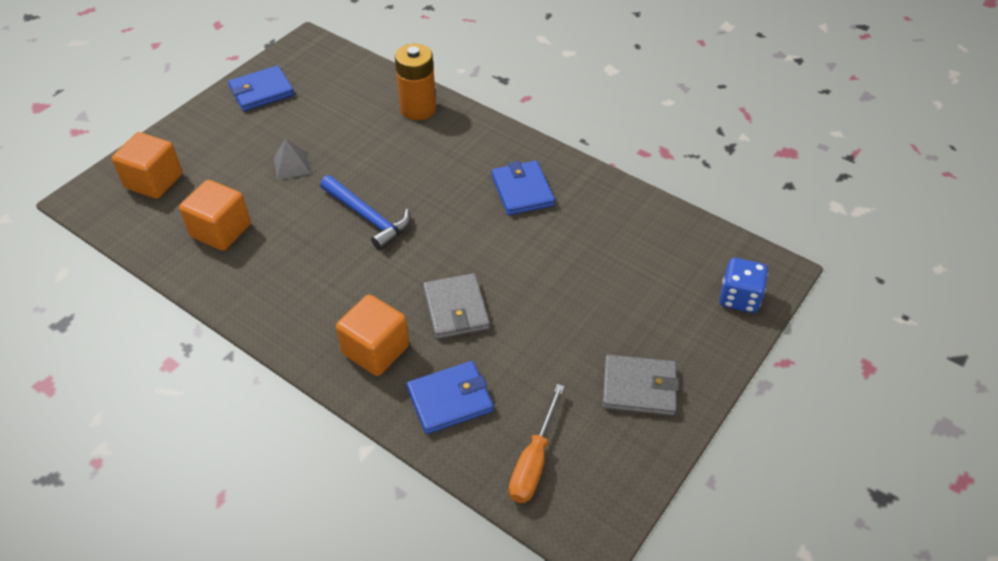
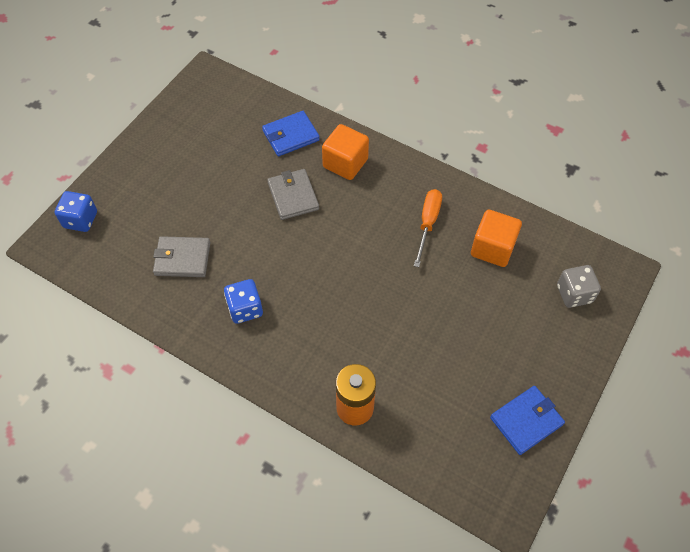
camera: 175 degrees right, 10 degrees up
orange cube [112,132,182,199] -> grey dice [557,265,601,308]
grey pyramid [274,138,311,180] -> none
blue hammer [320,175,411,251] -> none
blue wallet [492,161,555,215] -> blue dice [224,279,263,324]
orange screwdriver [509,384,565,503] -> orange screwdriver moved to [414,189,442,267]
grey wallet [602,355,679,416] -> grey wallet moved to [153,236,210,277]

